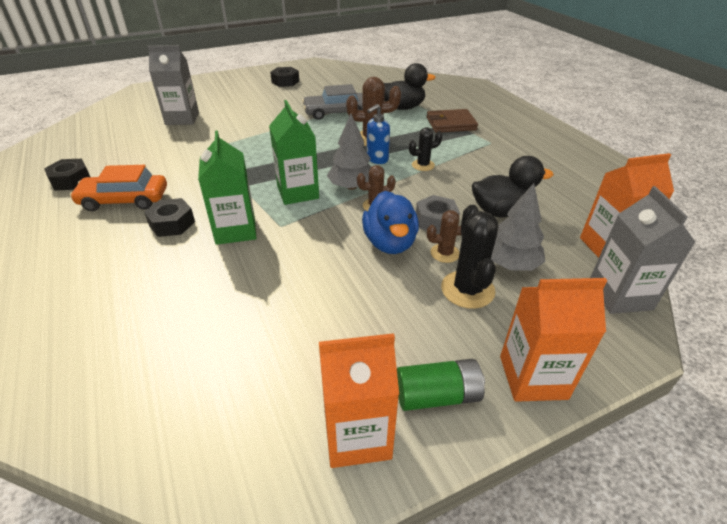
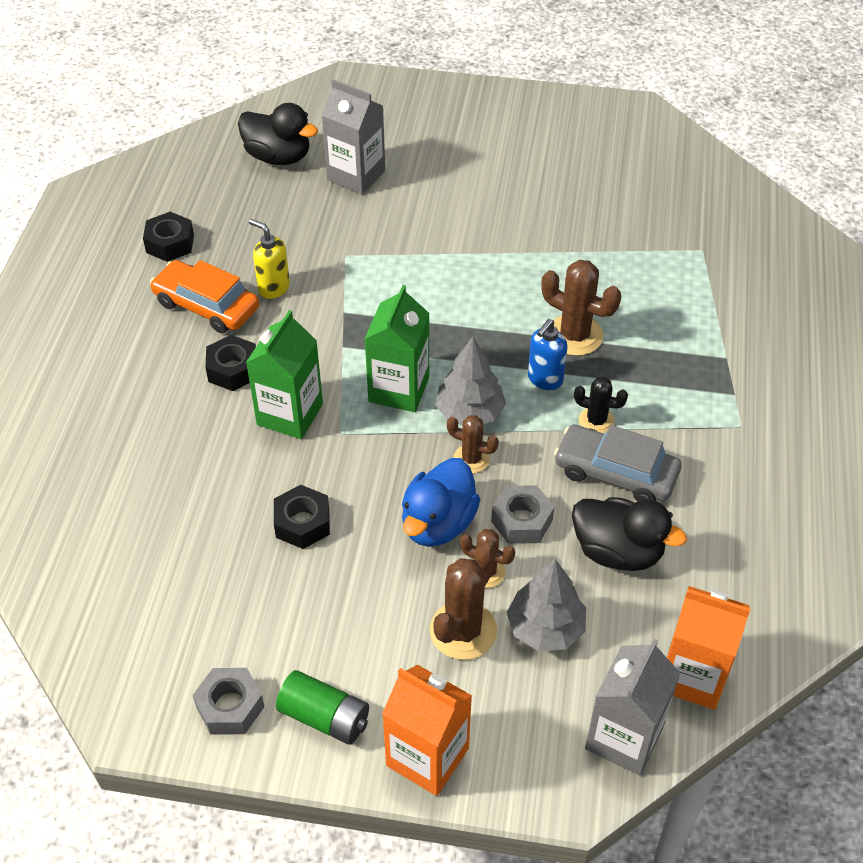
camera: 35 degrees right, 10 degrees up
black nut [270,67,299,87] -> black nut moved to [274,485,330,549]
grey car [302,84,363,120] -> grey car moved to [554,425,681,502]
orange carton [319,333,399,468] -> grey nut [193,668,265,735]
blue soap dispenser [367,104,390,164] -> blue soap dispenser turned 45 degrees counterclockwise [528,319,568,390]
black duck [384,63,436,110] -> black duck moved to [238,103,318,165]
brown wallet [426,109,478,133] -> none
black cactus [441,205,498,309] -> brown cactus [430,543,497,660]
none -> yellow soap dispenser [249,219,290,299]

